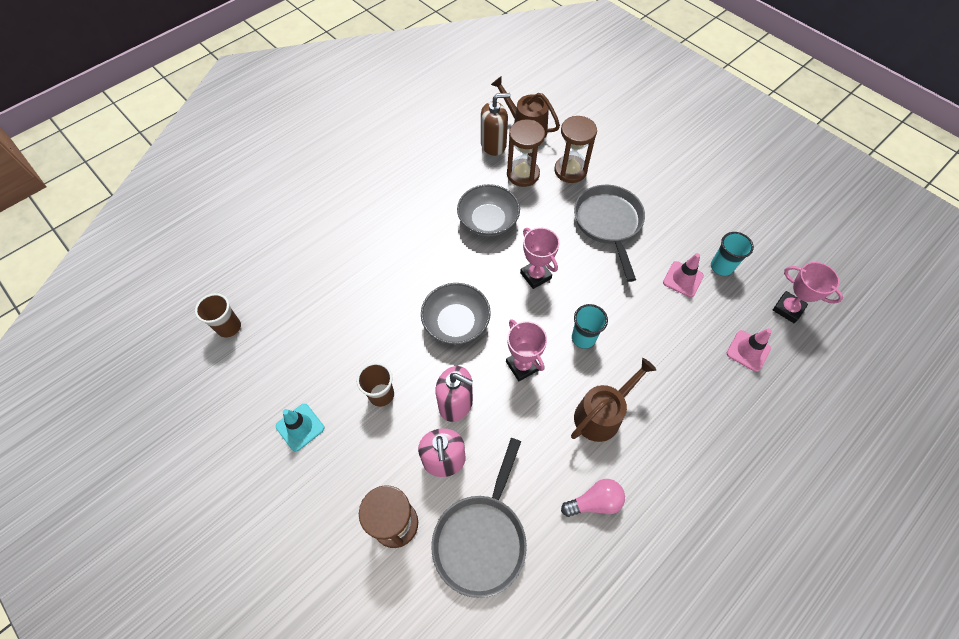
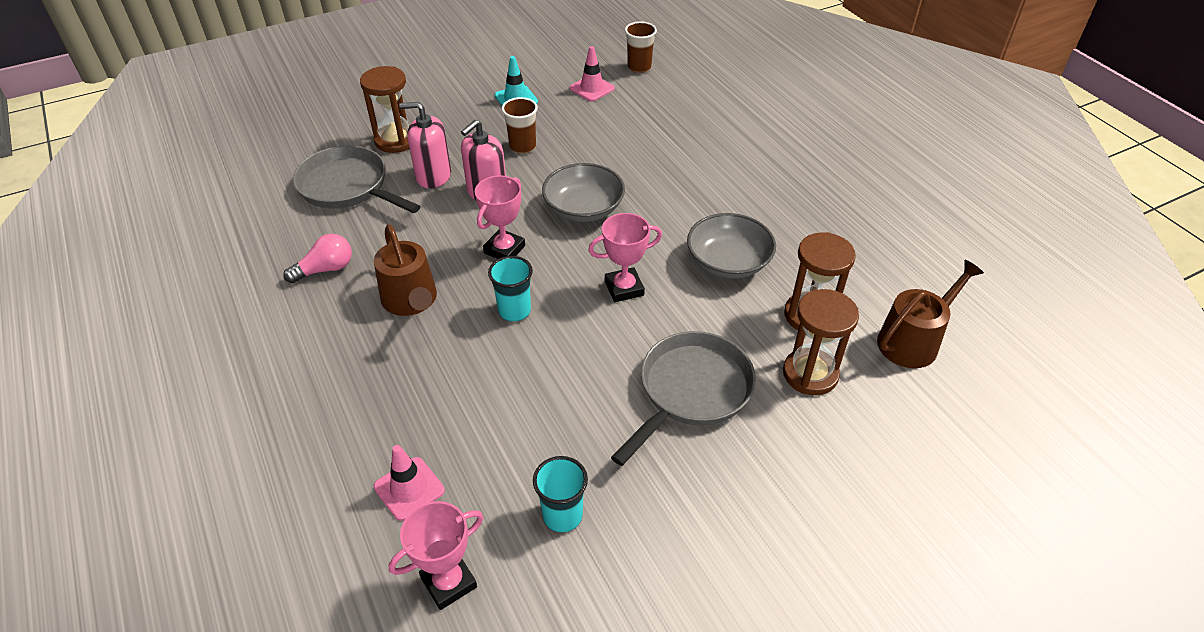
camera: 105 degrees right, 15 degrees down
brown soap dispenser [481,93,511,156] -> none
pink trophy [506,319,547,381] -> pink trophy turned 45 degrees counterclockwise [475,176,525,259]
pink light bulb [561,479,625,517] -> pink light bulb turned 120 degrees counterclockwise [283,234,352,283]
grey pan [574,185,645,282] -> grey pan turned 60 degrees counterclockwise [611,331,756,466]
pink traffic cone [663,253,704,297] -> pink traffic cone moved to [569,46,615,102]

